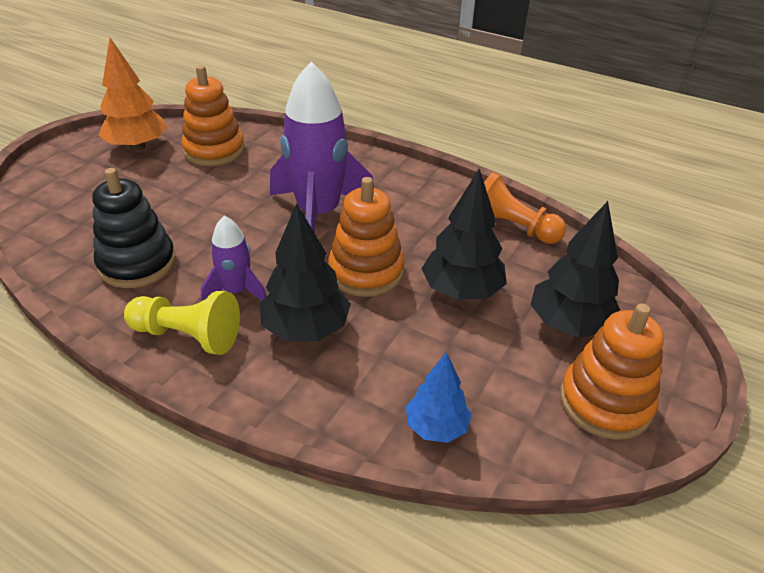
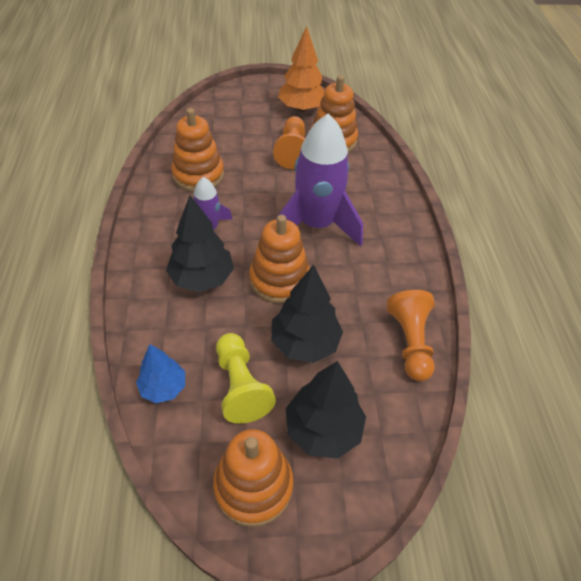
camera: 55 degrees right, 10 degrees up
black stacking toy [92,168,176,288] -> orange stacking toy [171,108,224,192]
yellow pawn [124,291,240,355] -> yellow pawn moved to [216,333,276,424]
none -> orange pawn [273,116,305,169]

